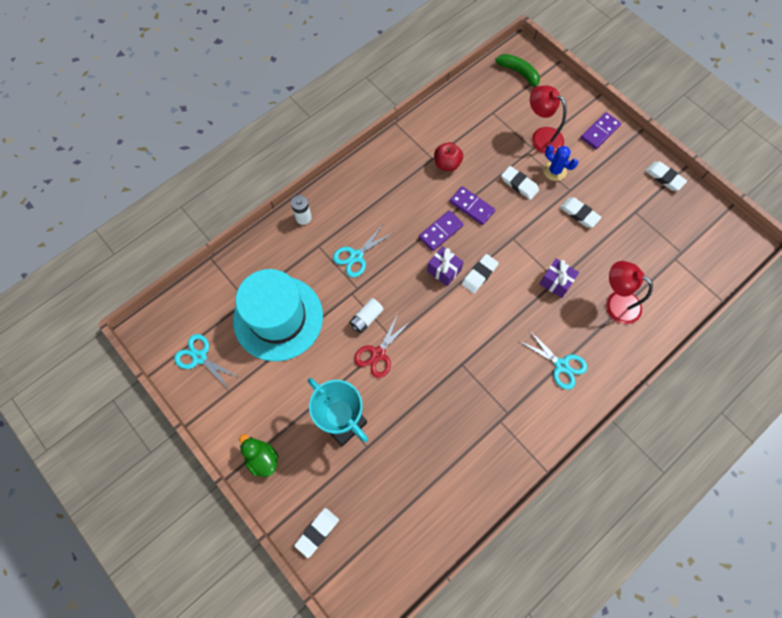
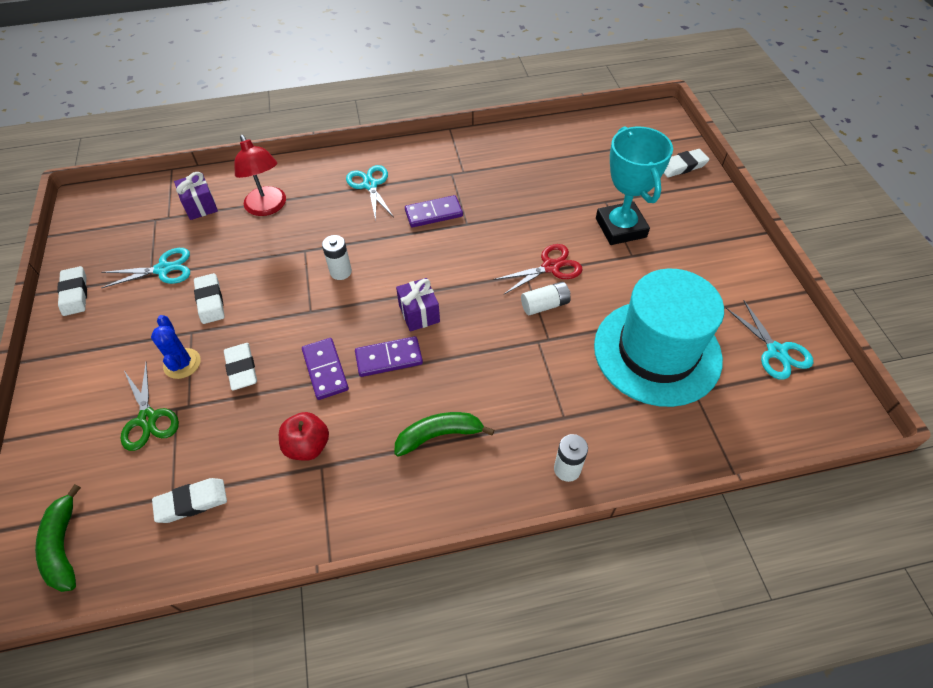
camera: 150 degrees left, 15 degrees down
green duck [239,434,279,477] -> none
turquoise scissors [333,223,393,278] -> turquoise scissors moved to [101,248,190,288]
white eraser [462,254,499,294] -> white eraser moved to [152,478,227,523]
red lamp [530,86,567,154] -> green scissors [120,362,179,451]
purple gift [539,259,579,298] -> purple gift moved to [174,172,218,220]
purple domino [581,112,621,149] -> purple domino moved to [405,195,463,227]
none -> white battery [322,235,352,280]
none -> green banana [394,412,494,457]

